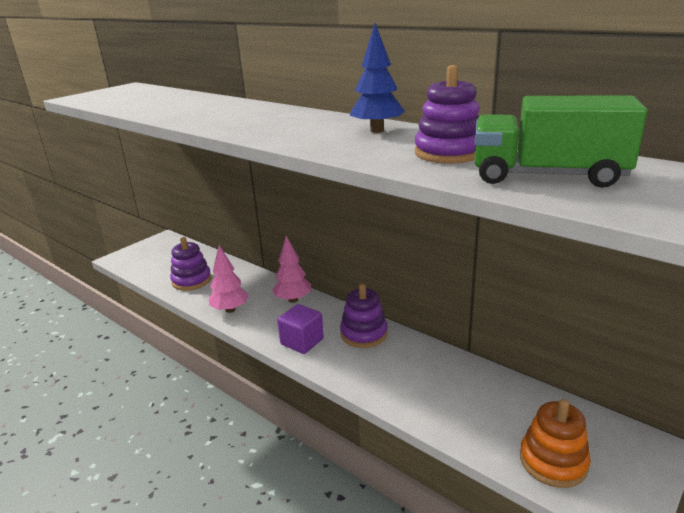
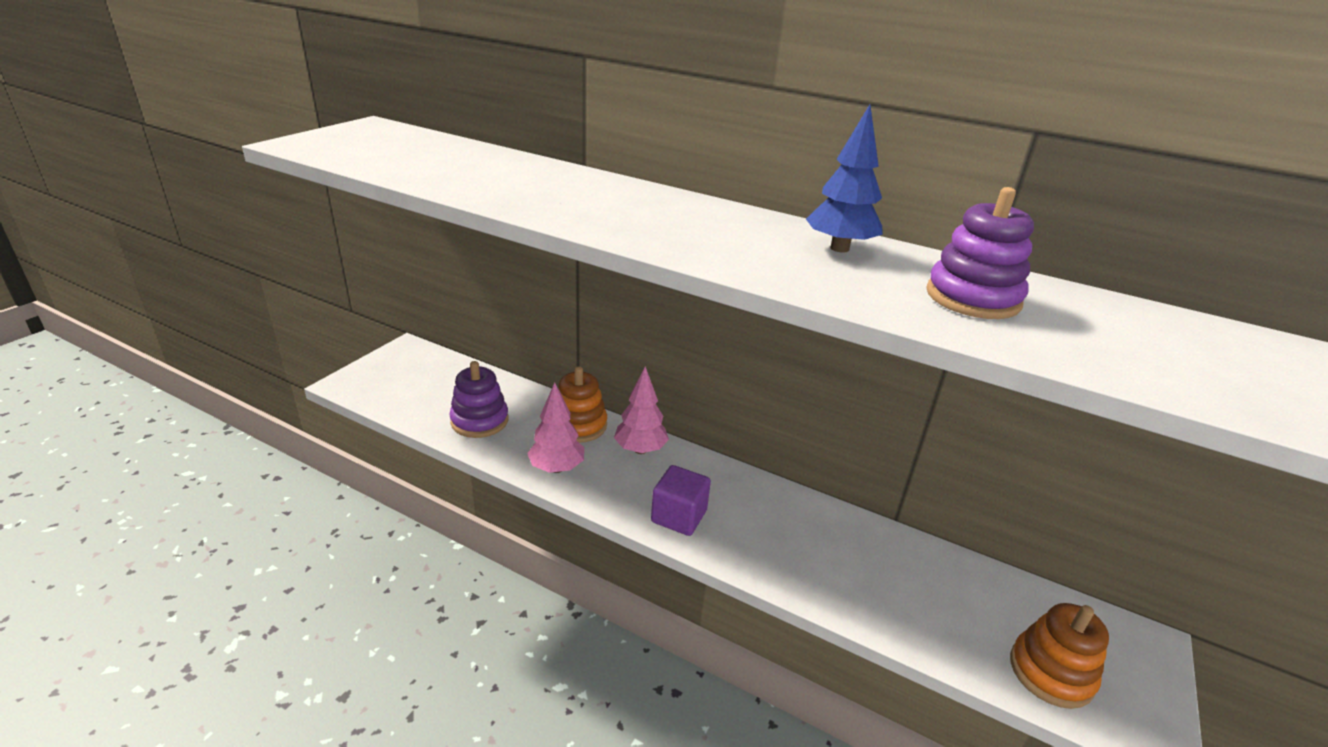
camera: 15 degrees left, 5 degrees up
purple stacking toy [340,283,388,348] -> none
green truck [474,96,647,188] -> none
none -> orange stacking toy [559,366,607,443]

